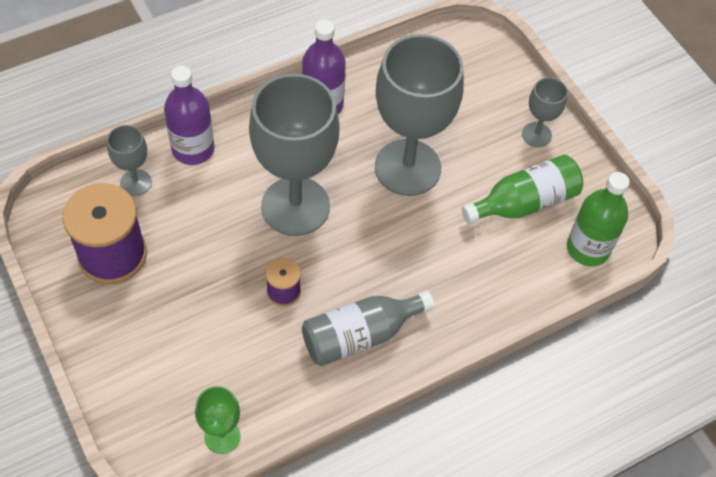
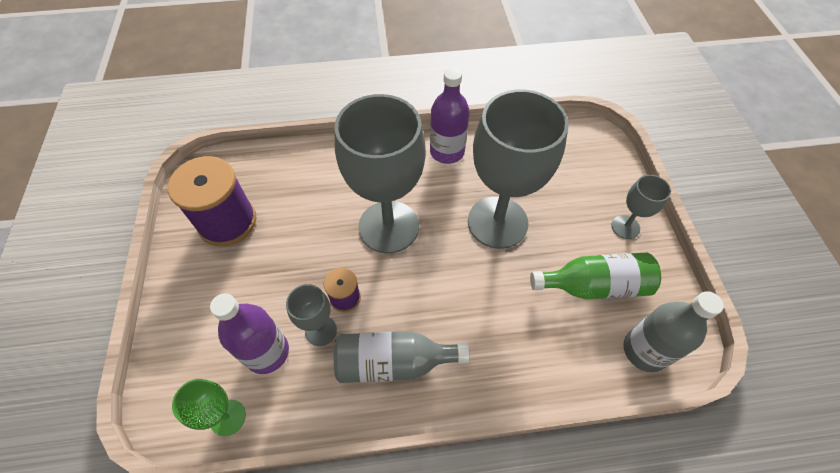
camera: 25 degrees right, 0 degrees up
grey goblet [107,125,152,196] -> grey goblet moved to [286,284,337,346]
purple bottle [164,66,214,165] -> purple bottle moved to [210,294,289,374]
green bottle [567,172,630,266] -> grey bottle [624,291,724,372]

